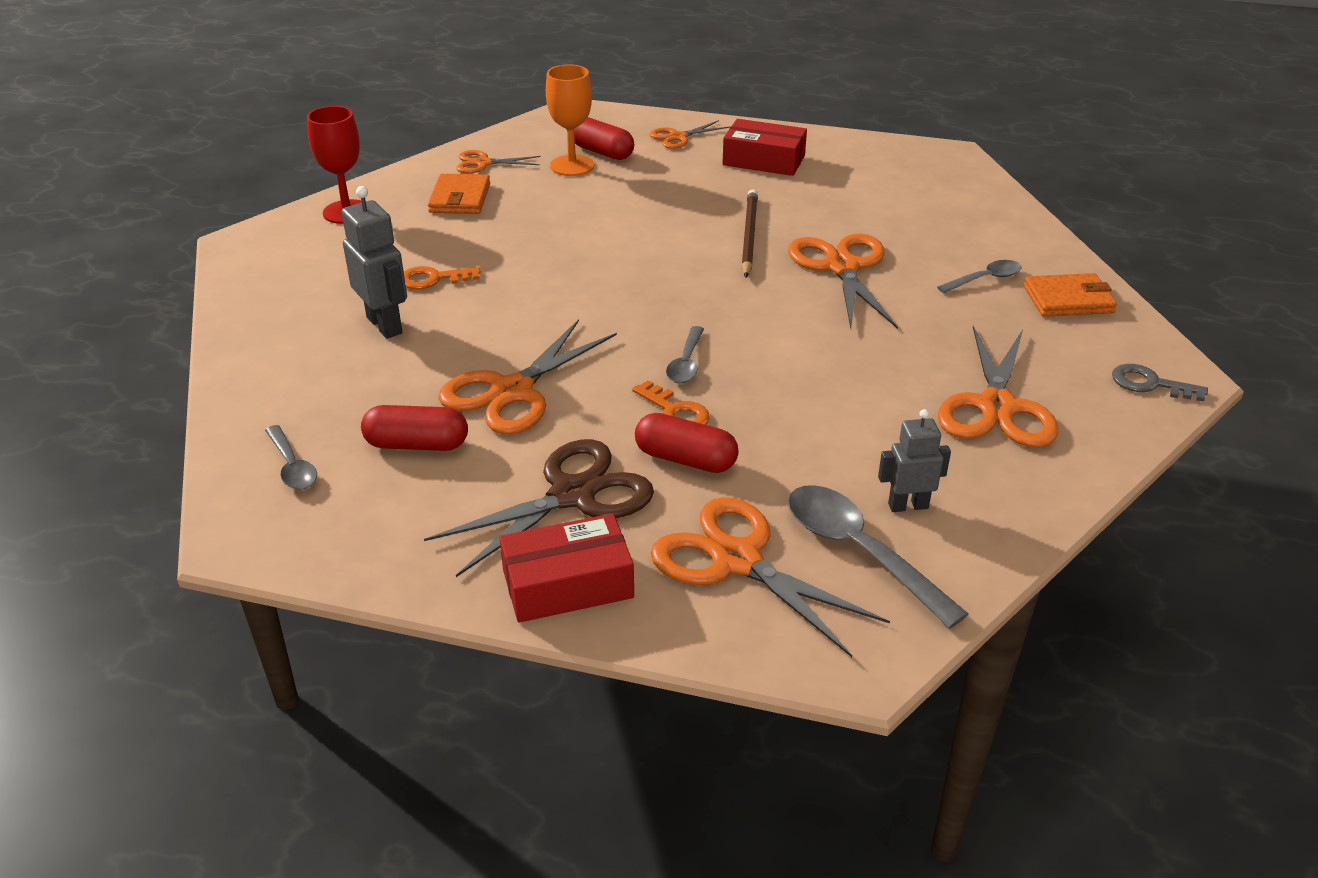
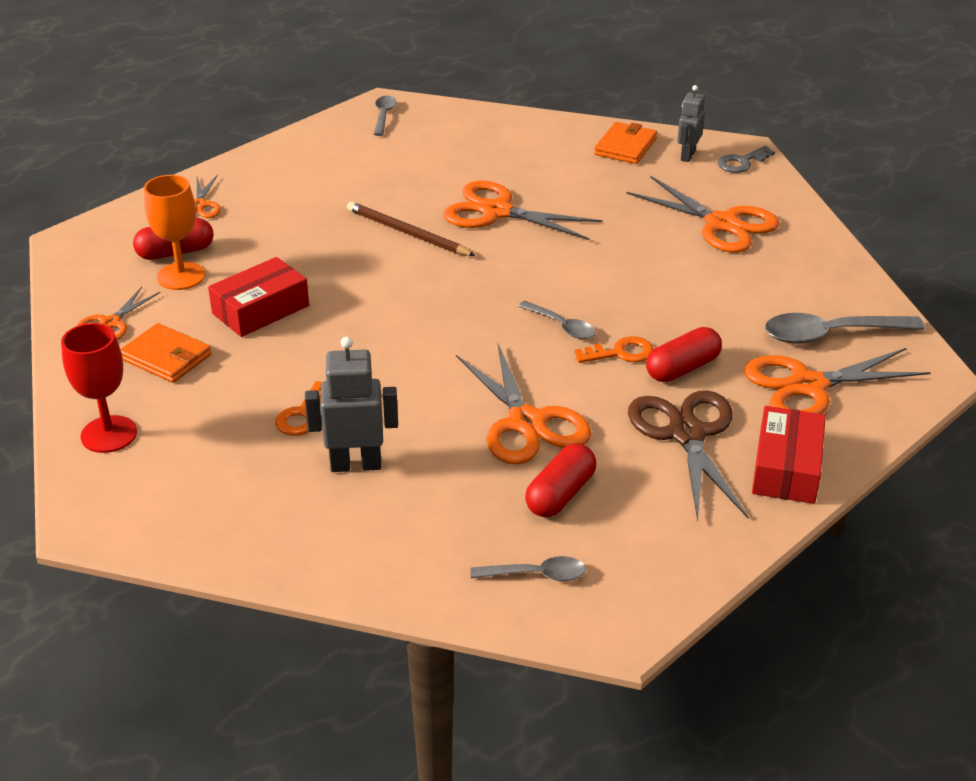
camera: 60 degrees left, 0 degrees up
red box [722,119,807,176] -> red box moved to [208,257,309,337]
grey robot [878,409,951,512] -> grey robot moved to [677,85,705,162]
grey spoon [937,260,1021,293] -> grey spoon moved to [374,95,397,136]

